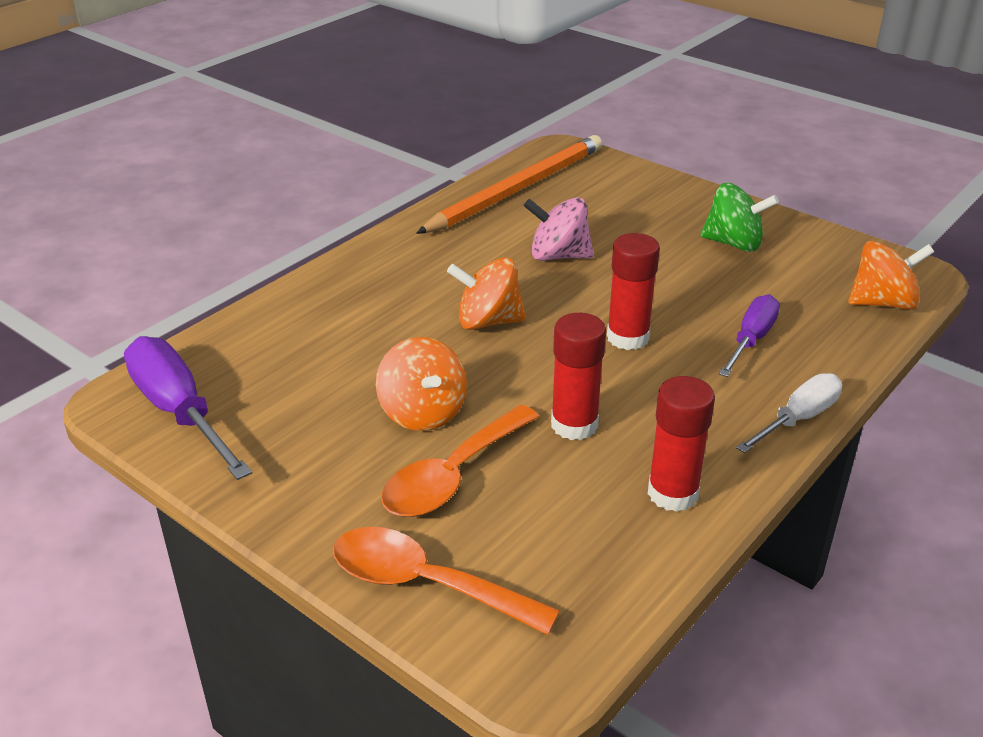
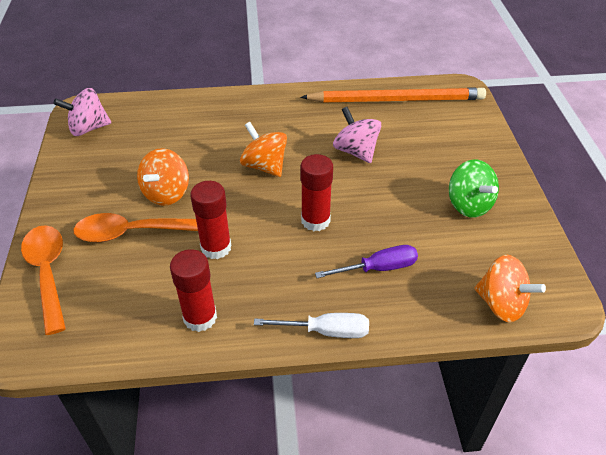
camera: 45 degrees right, 10 degrees up
purple screwdriver [124,336,252,480] -> pink spinning top [53,88,111,136]

